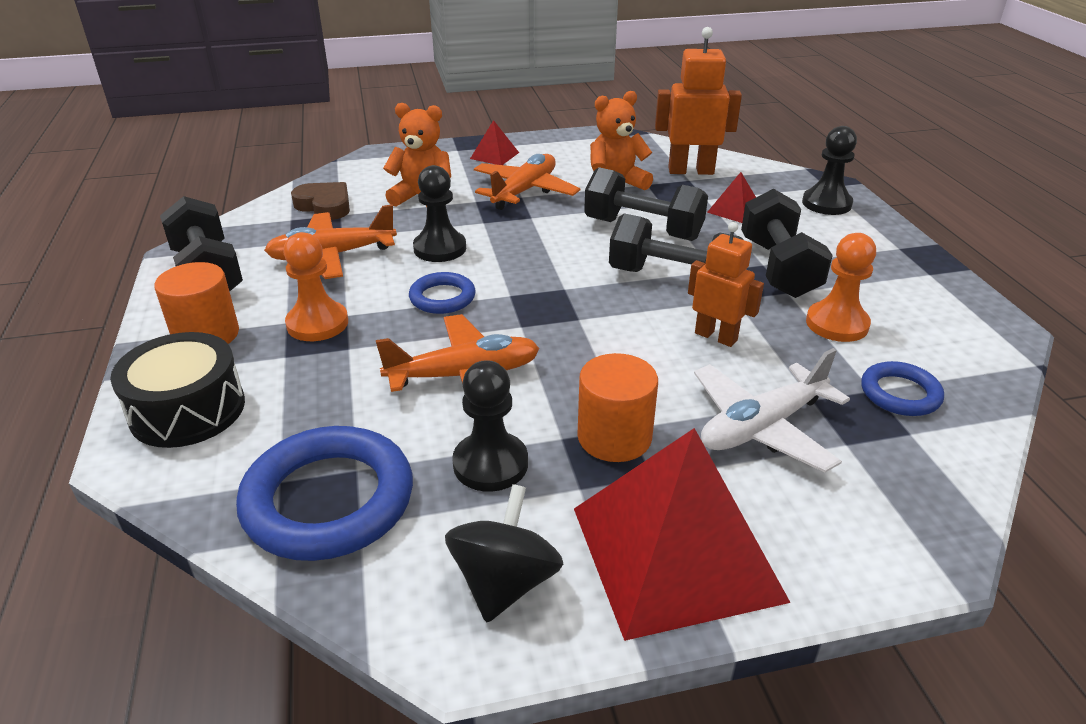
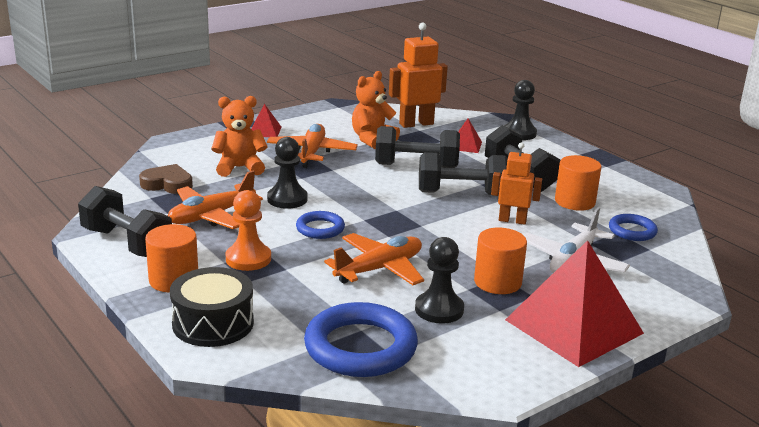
camera: 25 degrees left, 10 degrees down
black spinning top [445,484,563,622] -> none
orange pawn [806,233,876,342] -> orange cylinder [555,155,602,211]

